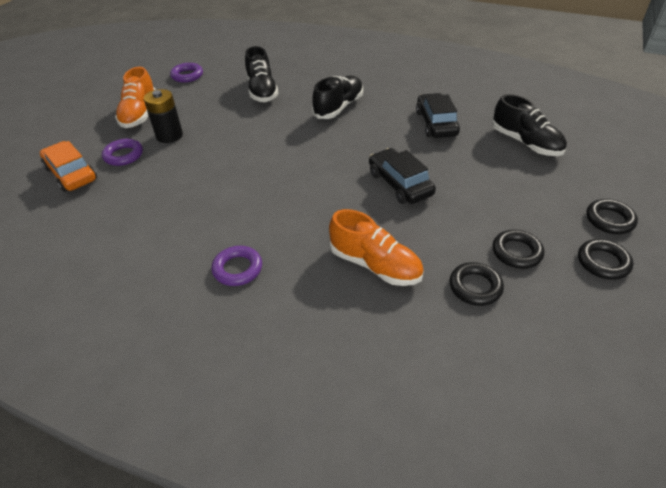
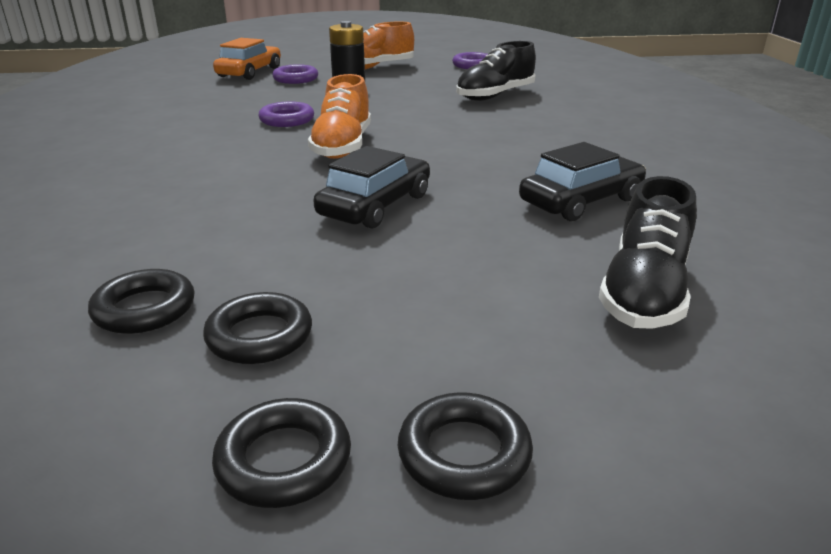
camera: 60 degrees right, 15 degrees down
purple ring [212,246,262,286] -> purple ring moved to [259,102,314,127]
black shoe [312,76,363,119] -> none
orange shoe [329,209,424,286] -> orange shoe moved to [308,74,371,159]

